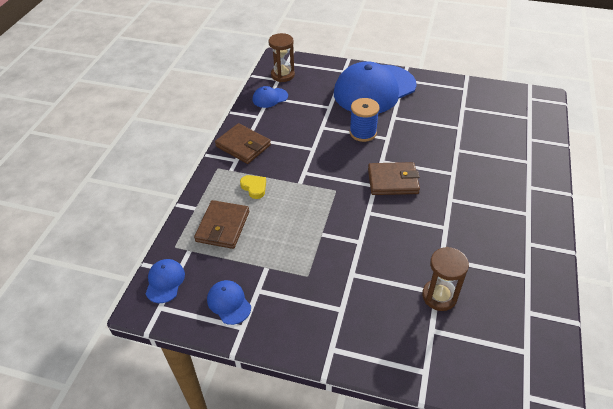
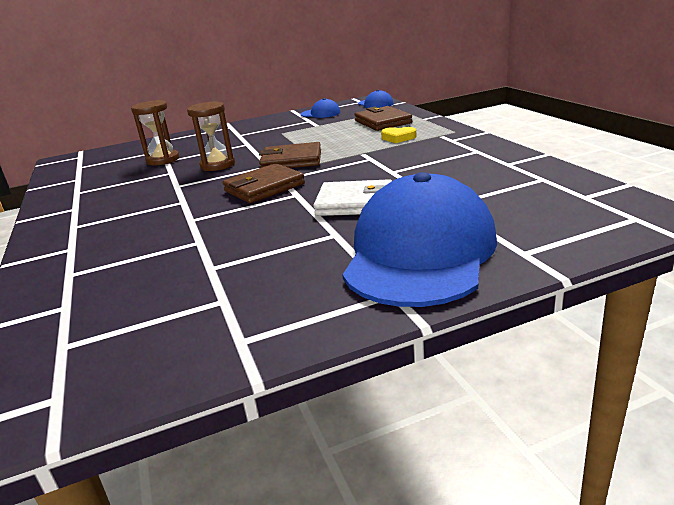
camera: 145 degrees right, 20 degrees down
brown wallet [215,123,271,164] -> brown wallet moved to [259,142,321,168]
blue cap [253,86,288,108] -> none
brown hourglass [268,33,295,82] -> brown hourglass moved to [187,102,235,171]
blue spool [350,98,379,142] -> white wallet [313,179,392,216]

